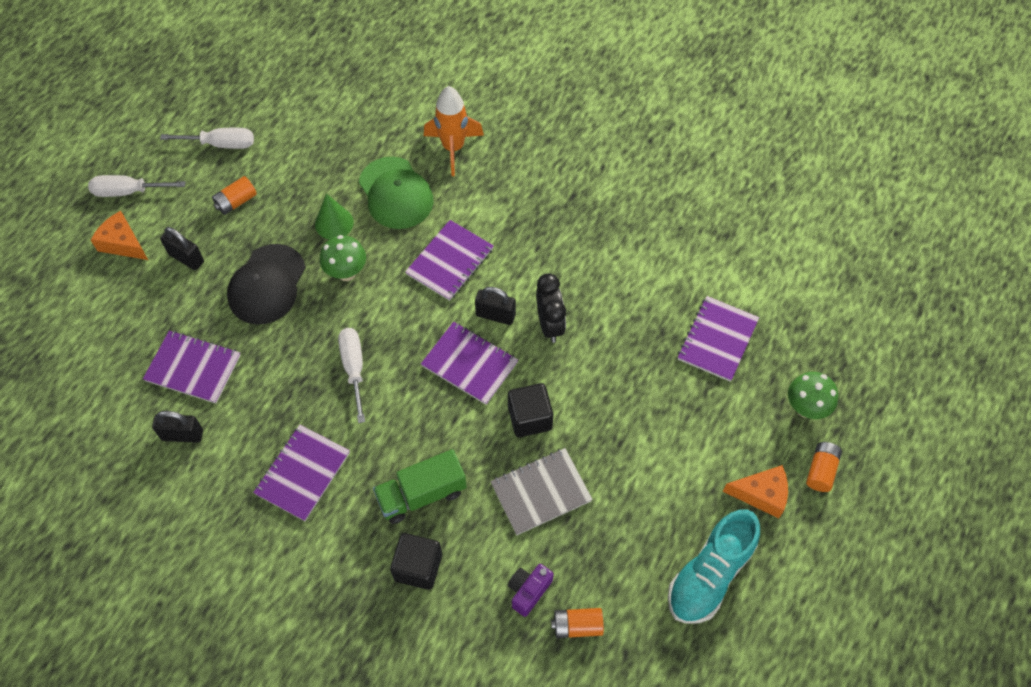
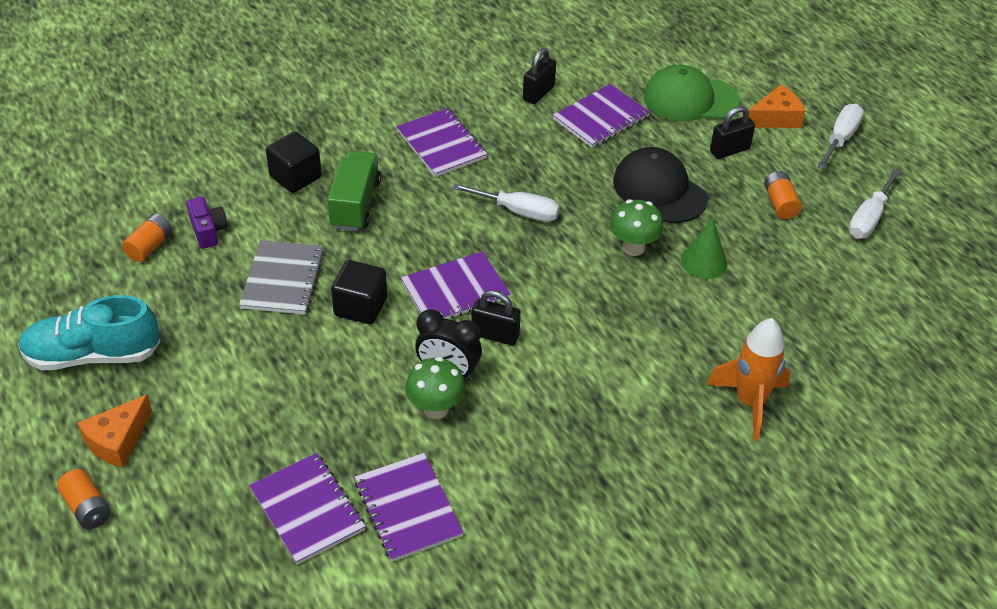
camera: 120 degrees right, 15 degrees down
green cap [359,157,434,229] -> green cap moved to [644,65,740,122]
purple notebook [405,220,494,301] -> purple notebook moved to [355,453,464,562]
black padlock [475,287,516,325] -> black padlock turned 60 degrees clockwise [471,290,521,345]
turquoise shoe [668,509,760,624] -> turquoise shoe turned 75 degrees counterclockwise [18,295,160,370]
green mushroom [788,372,838,419] -> green mushroom moved to [405,357,466,419]

